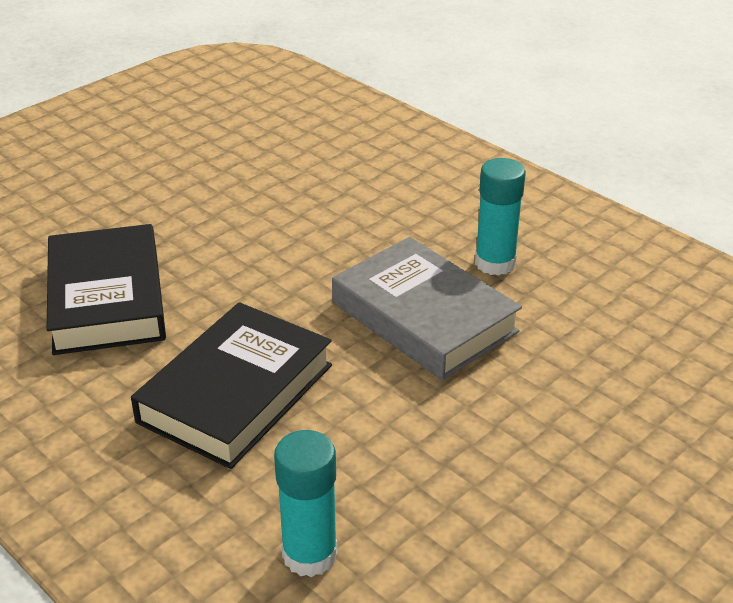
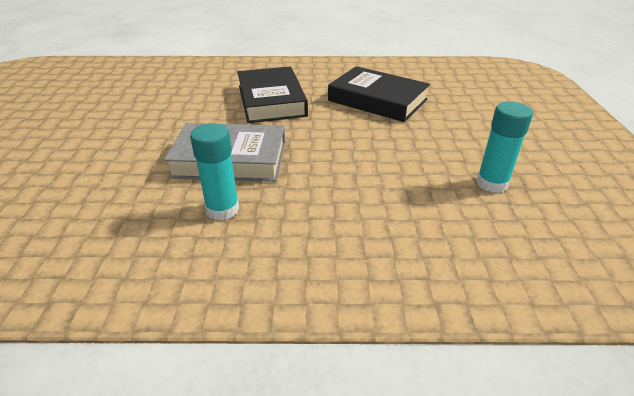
camera: 135 degrees right, 0 degrees up
turquoise glue stick [274,430,337,577] -> turquoise glue stick moved to [476,101,533,193]

